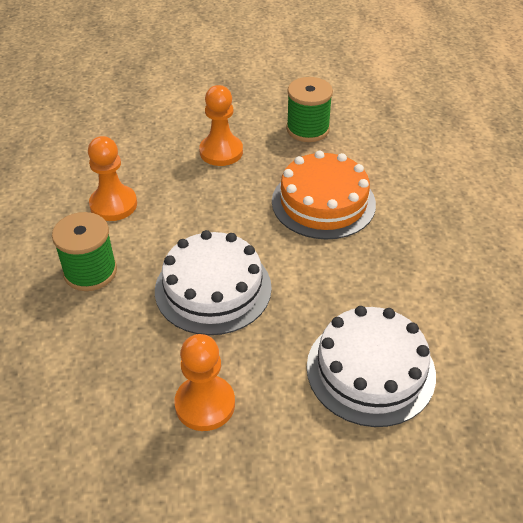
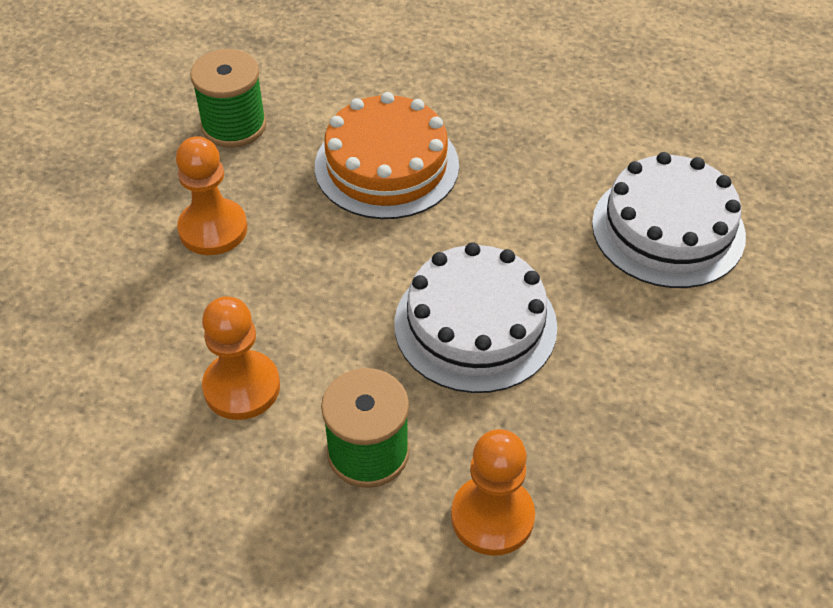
camera: 65 degrees left, 5 degrees up
orange pawn [174,334,235,431] -> orange pawn moved to [451,429,535,556]

